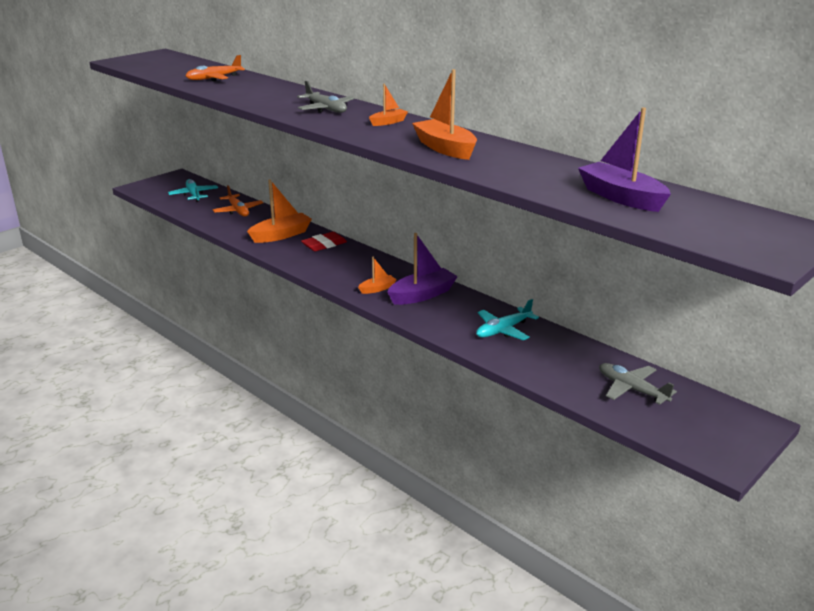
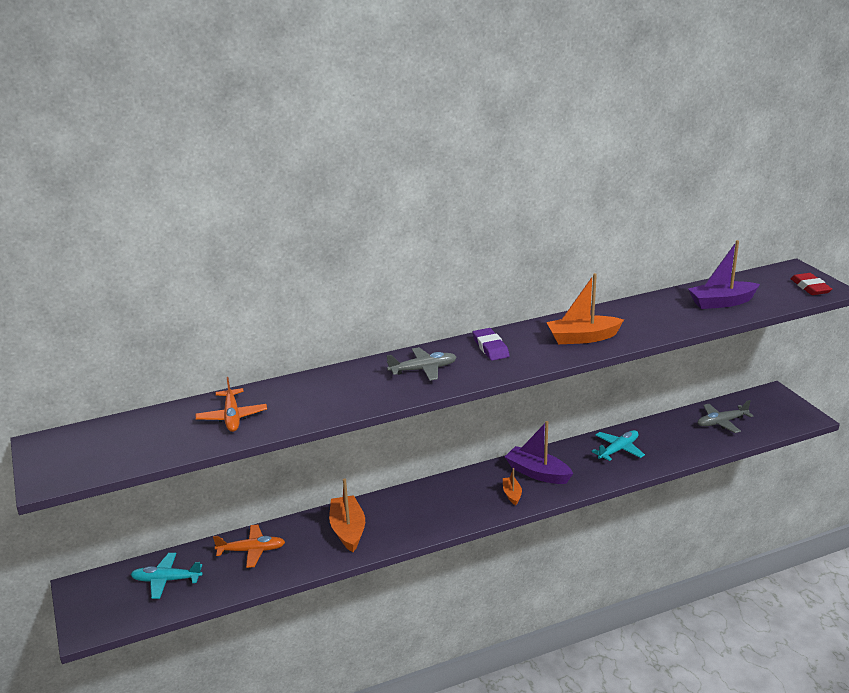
camera: 65 degrees left, 0 degrees up
red eraser [301,232,347,251] -> red eraser moved to [791,273,832,295]
orange boat [369,84,408,126] -> purple eraser [473,328,510,361]
purple boat [387,233,458,305] -> purple boat turned 45 degrees counterclockwise [505,421,573,484]
turquoise plane [476,299,539,340] -> turquoise plane turned 120 degrees counterclockwise [591,430,645,461]

